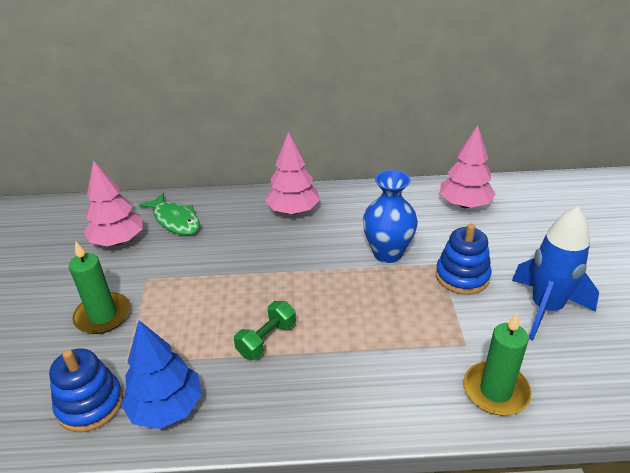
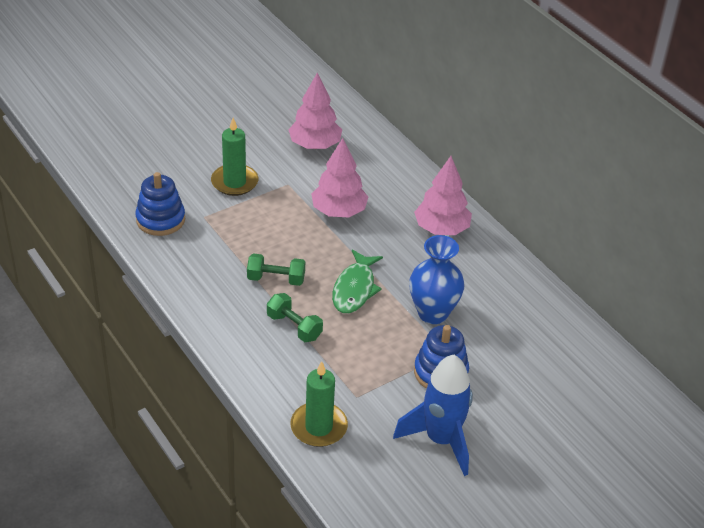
camera: 55 degrees right, 5 degrees up
blue tree [121,320,202,429] -> none
green fish [139,193,200,235] -> green fish moved to [332,249,383,313]
pink tree [440,125,496,208] -> pink tree moved to [311,138,368,217]
none -> green dumbbell [267,293,323,342]

